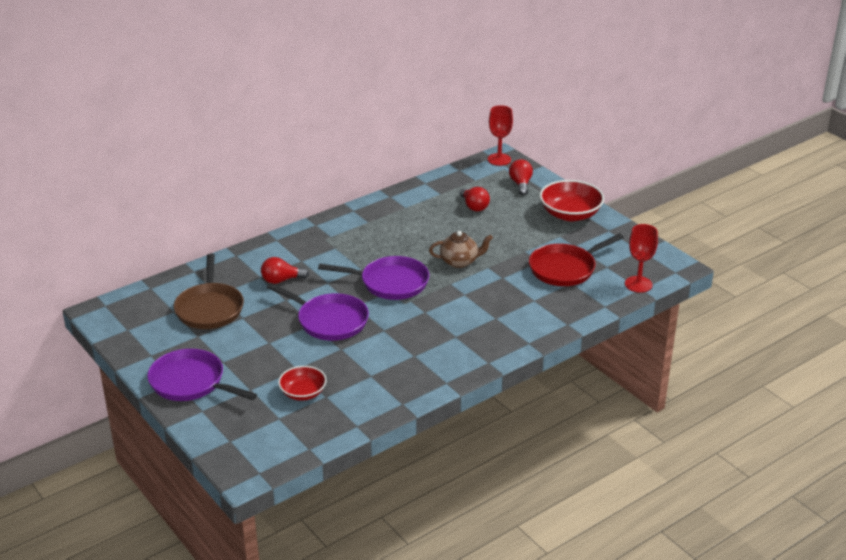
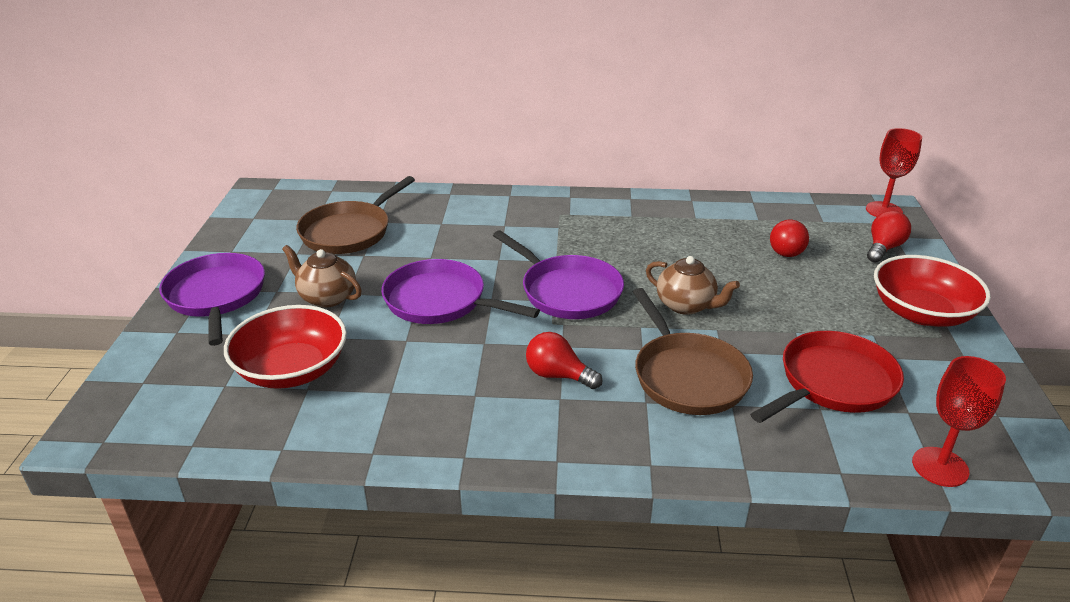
camera: 40 degrees right, 0 degrees up
red light bulb [261,257,309,284] -> red light bulb moved to [526,332,602,389]
purple pan [267,283,369,341] -> purple pan turned 135 degrees clockwise [381,259,540,324]
red bowl [278,366,327,401] -> red bowl [224,305,347,389], size x1.62
red pan [529,233,624,286] -> red pan turned 135 degrees clockwise [750,331,904,423]
none -> brown teapot [282,245,362,308]
none -> brown pan [633,288,753,415]

